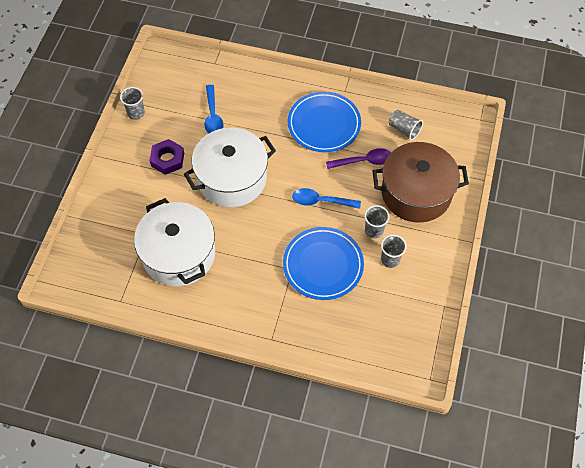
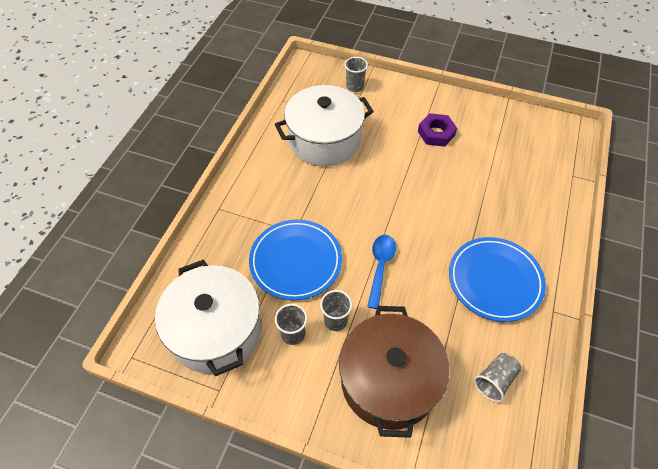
camera: 95 degrees right, 5 degrees down
grey cup [120,87,145,120] -> grey cup moved to [345,57,368,92]
white pot [184,128,276,207] -> white pot moved to [155,260,262,376]
blue spoon [204,85,223,133] -> none
purple spoon [326,148,391,169] -> none

